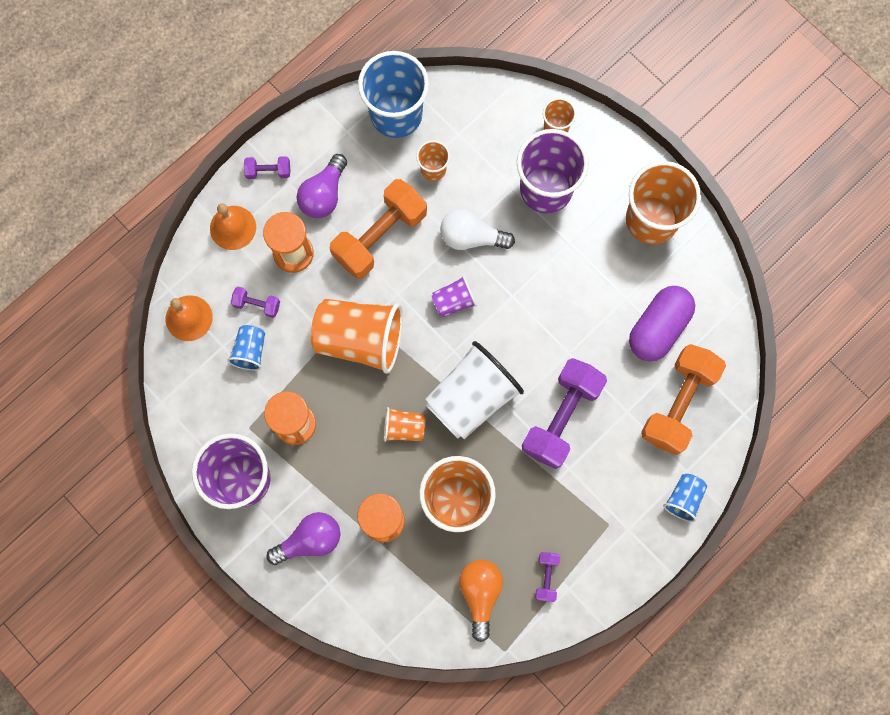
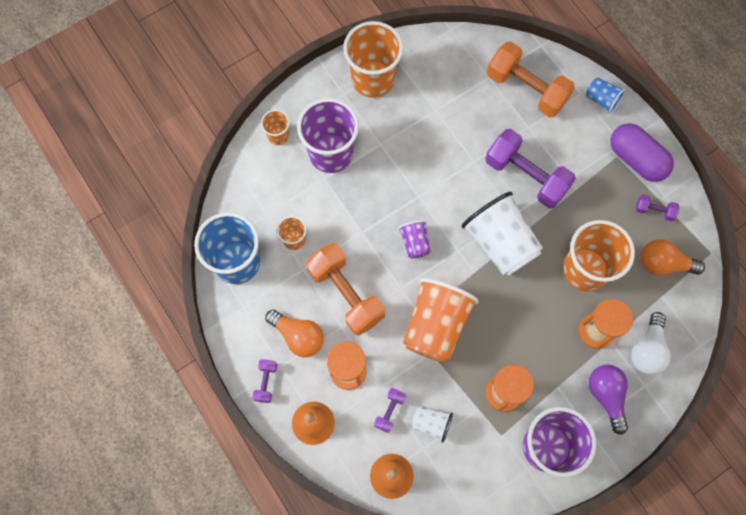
camera: 80 degrees left, 5 degrees down
blue cup [227,325,265,371] -> white cup [412,405,453,443]
purple light bulb [297,154,347,218] -> orange light bulb [265,309,324,357]
orange cup [384,407,425,442] -> none
white light bulb [440,209,515,250] -> white light bulb moved to [631,312,671,375]
purple capsule [629,286,695,361] -> purple capsule moved to [610,123,674,182]

